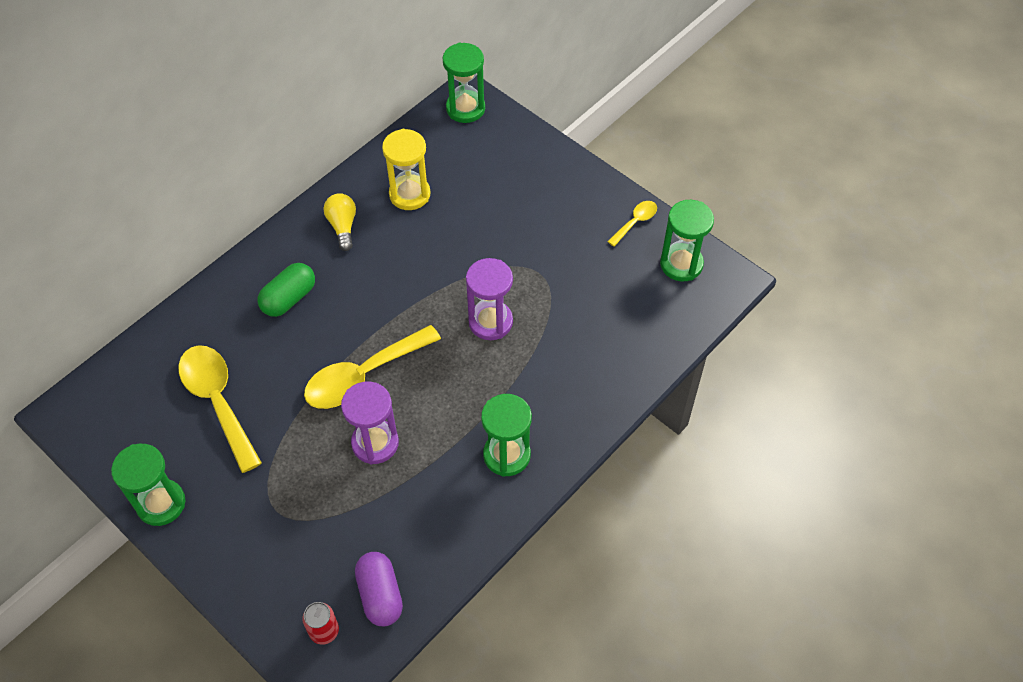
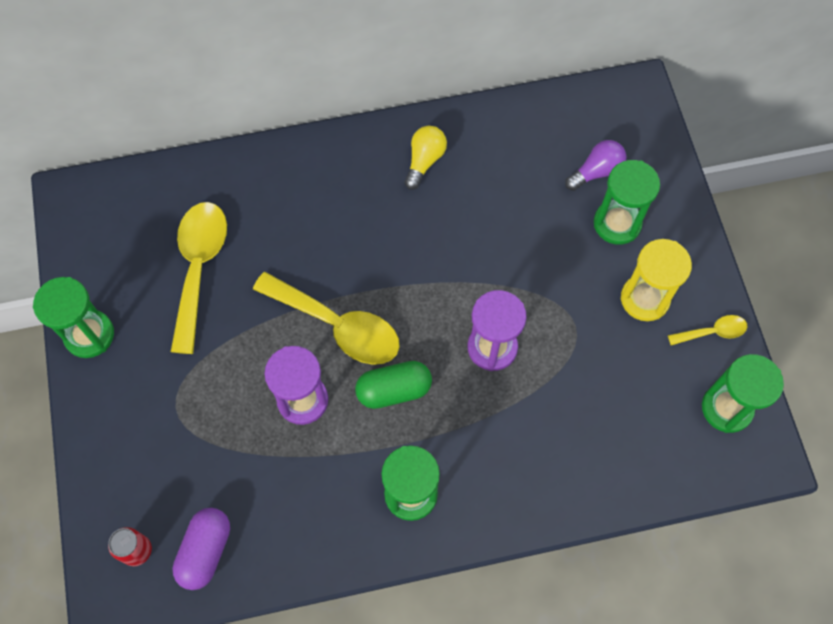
camera: 35 degrees right, 10 degrees up
green capsule [257,263,315,317] -> green capsule moved to [355,361,432,409]
yellow spoon [304,325,441,409] -> yellow spoon turned 150 degrees counterclockwise [253,272,400,365]
yellow hourglass [382,129,430,210] -> yellow hourglass moved to [621,239,692,321]
green hourglass [443,43,485,123] -> green hourglass moved to [594,160,660,245]
none -> purple light bulb [565,140,626,191]

